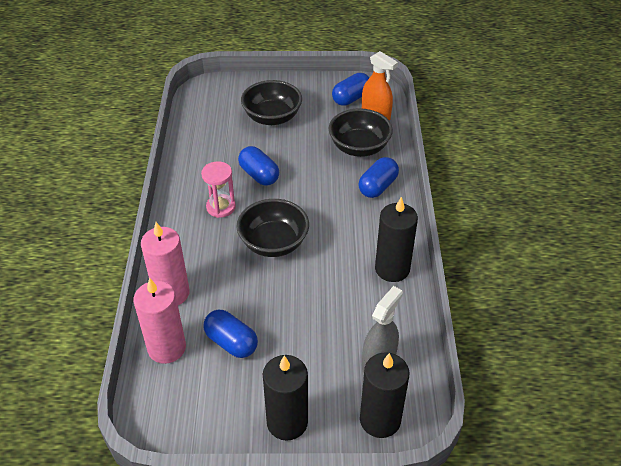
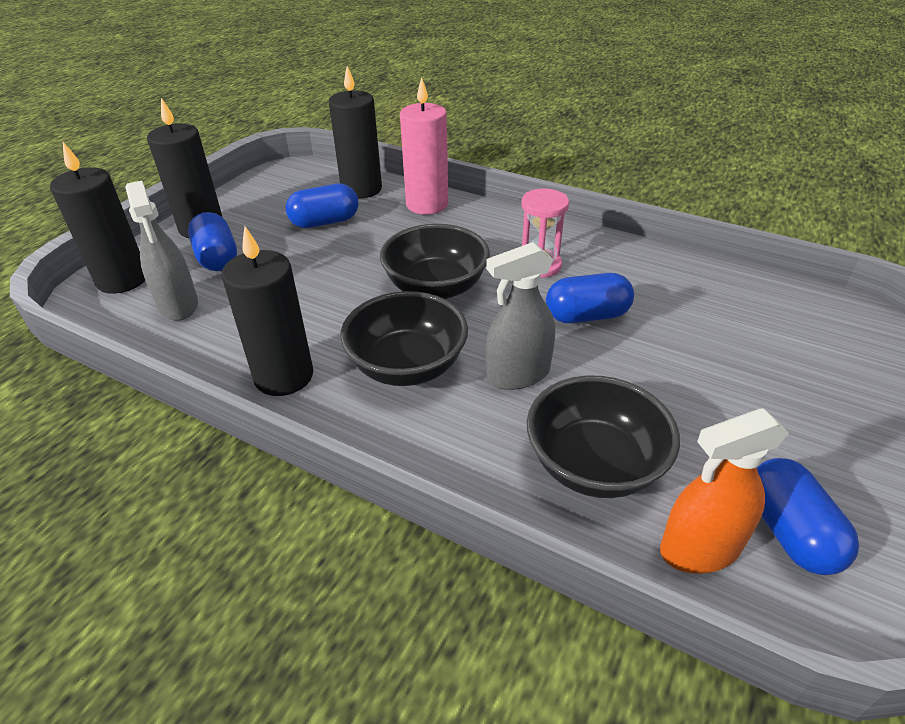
camera: 120 degrees right, 5 degrees down
pink candle [133,277,186,364] -> black candle [329,66,382,199]
black bowl [241,80,302,125] -> black bowl moved to [340,291,468,386]
blue capsule [358,157,399,198] -> blue capsule moved to [188,212,237,271]
none -> grey spray bottle [486,242,555,390]

